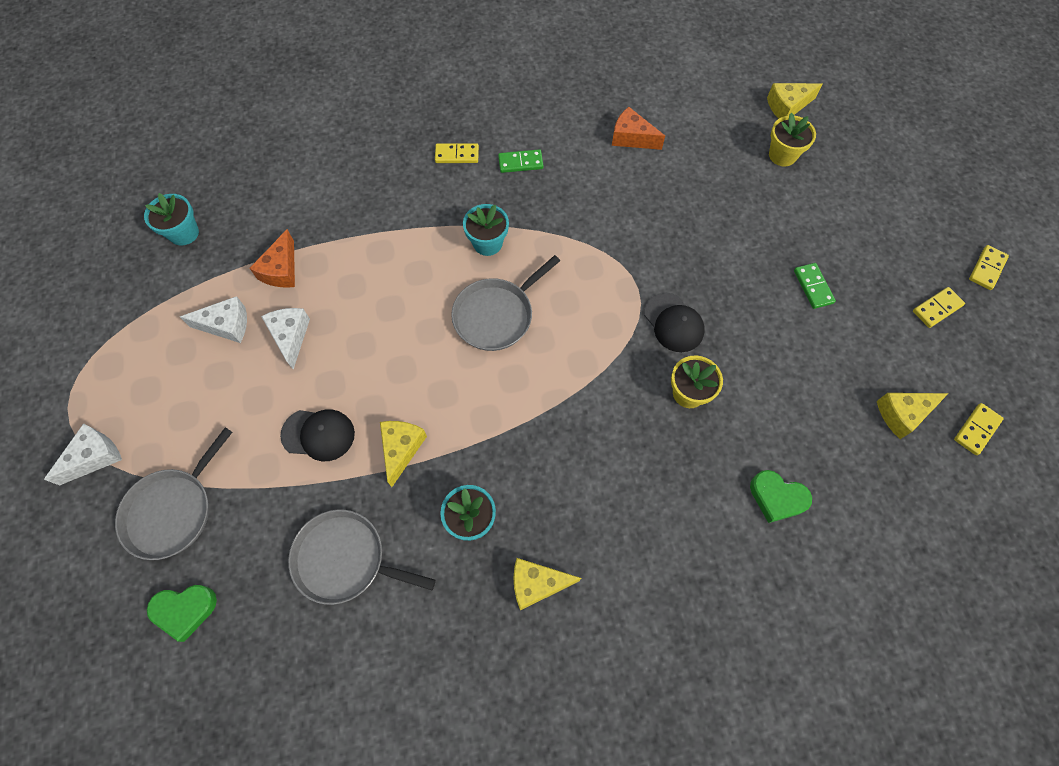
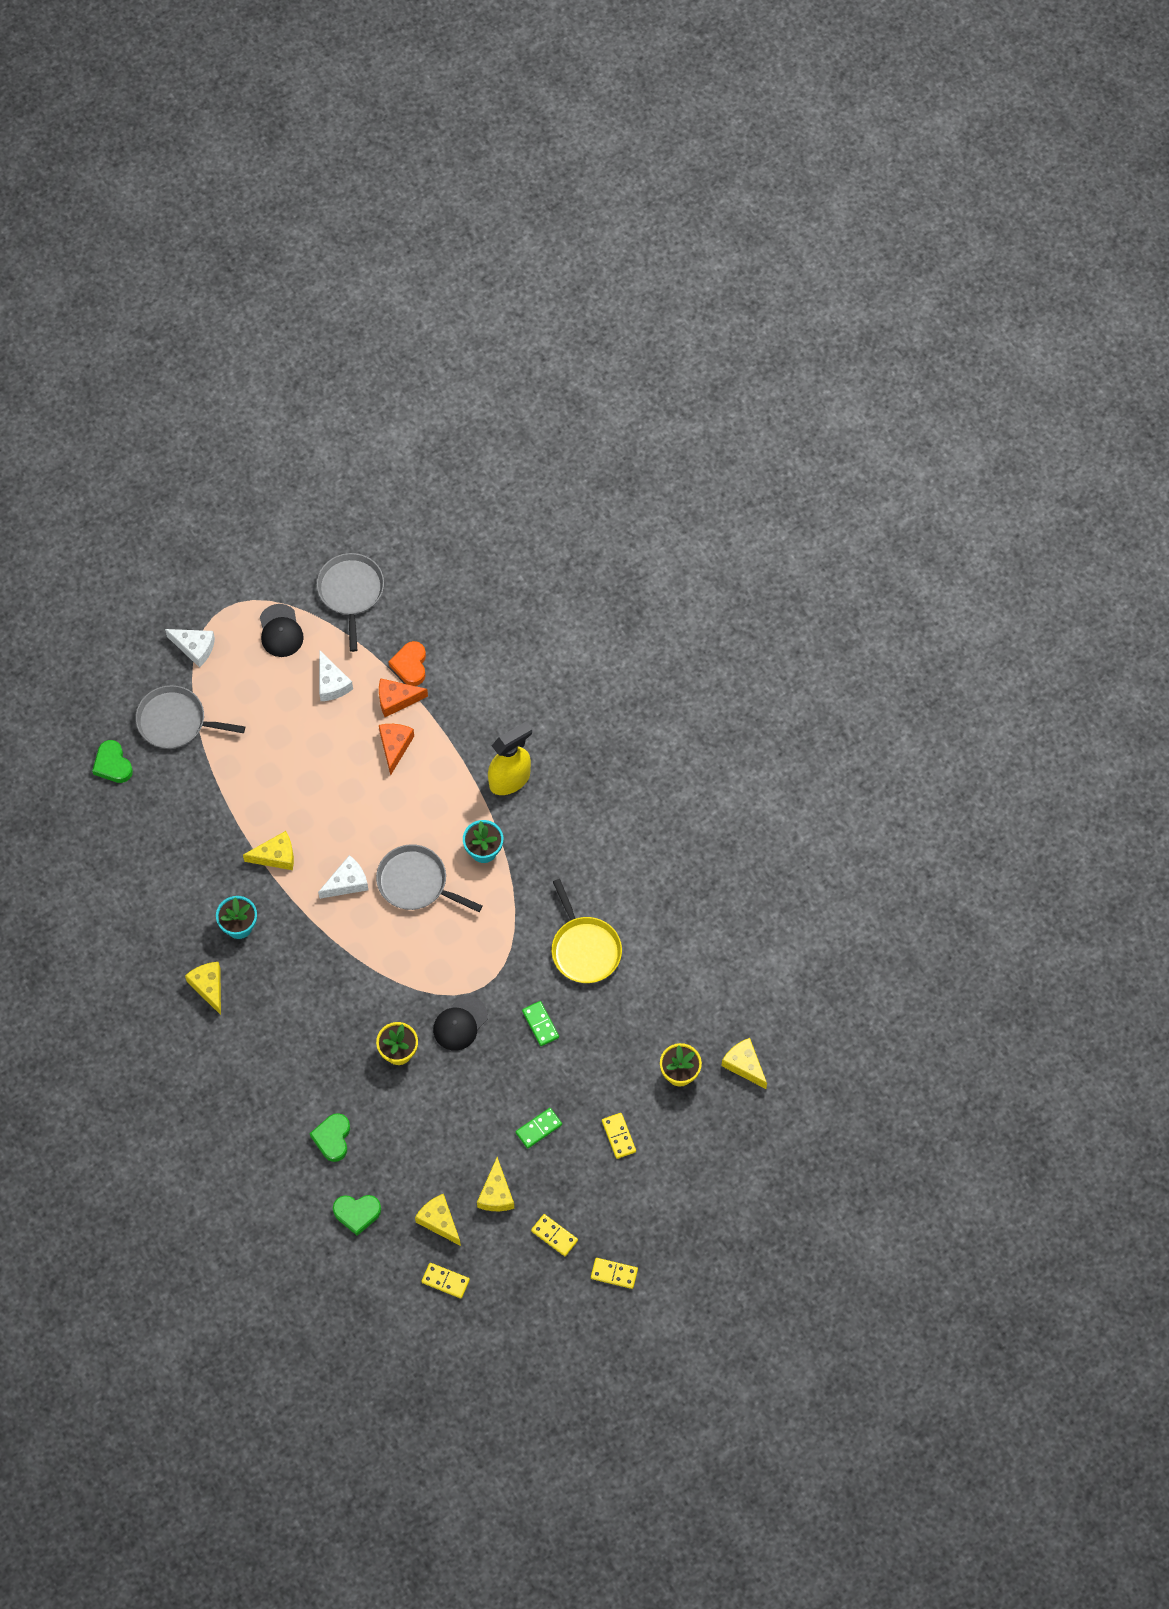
camera: 70 degrees right, 0 degrees up
turquoise flower pot [144,193,199,246] -> none
white cheese [261,308,310,370] -> white cheese moved to [318,855,368,899]
black cap [280,409,355,461] -> black cap moved to [260,604,304,657]
grey pan [288,509,436,605] -> grey pan moved to [317,553,384,652]
yellow domino [435,143,479,163] -> yellow domino moved to [602,1113,636,1159]
green domino [498,149,543,173] -> green domino moved to [522,1001,559,1046]
orange cheese [612,107,665,150] -> orange cheese moved to [379,724,414,776]
none -> green heart [333,1195,381,1236]
none -> orange heart [389,641,426,686]
none -> yellow cheese [477,1157,514,1211]
none -> yellow spray bottle [488,722,532,795]
none -> yellow pan [551,879,622,983]

